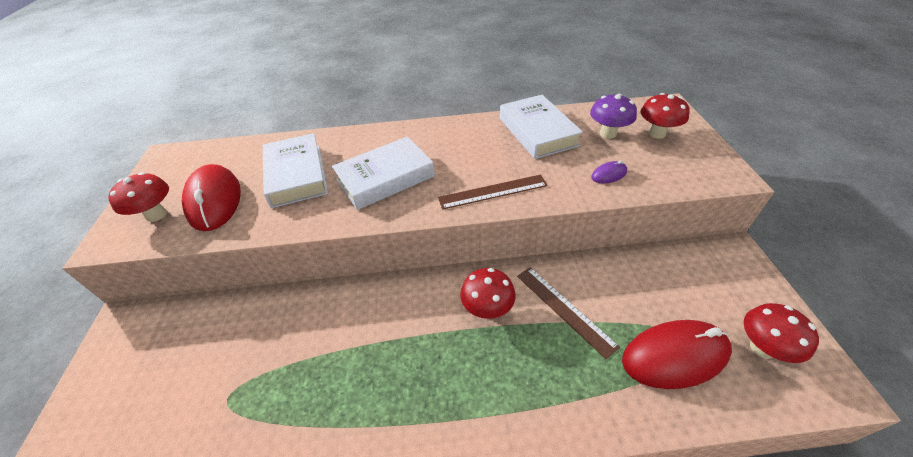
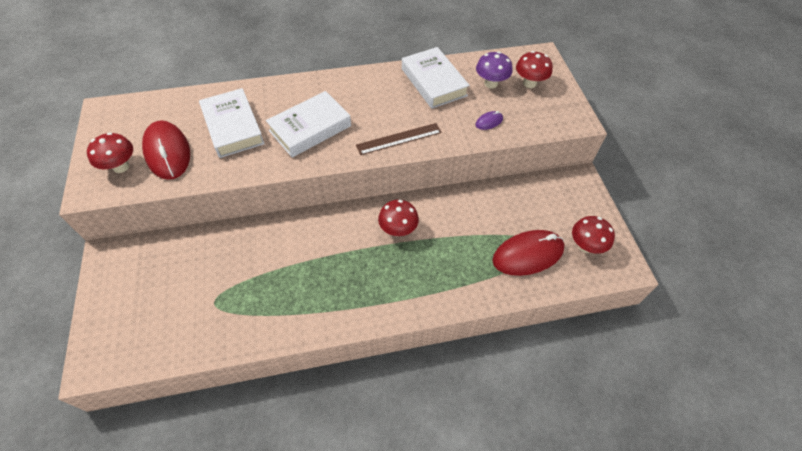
camera: 10 degrees left, 10 degrees up
brown ruler [517,267,620,359] -> none

